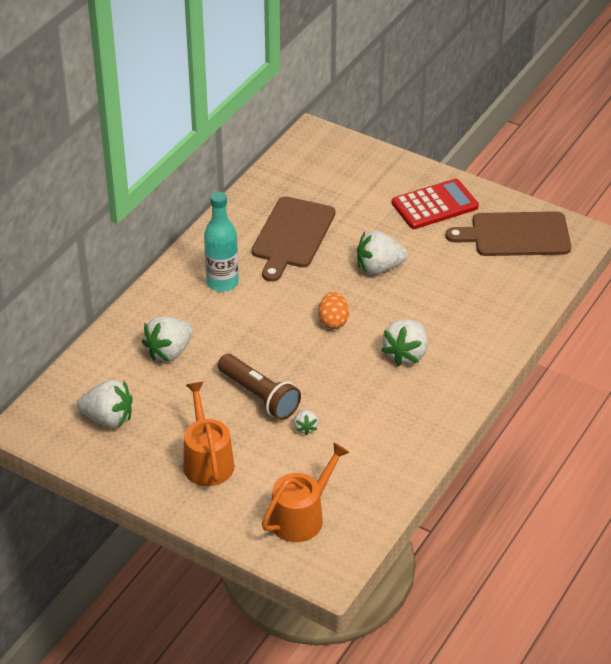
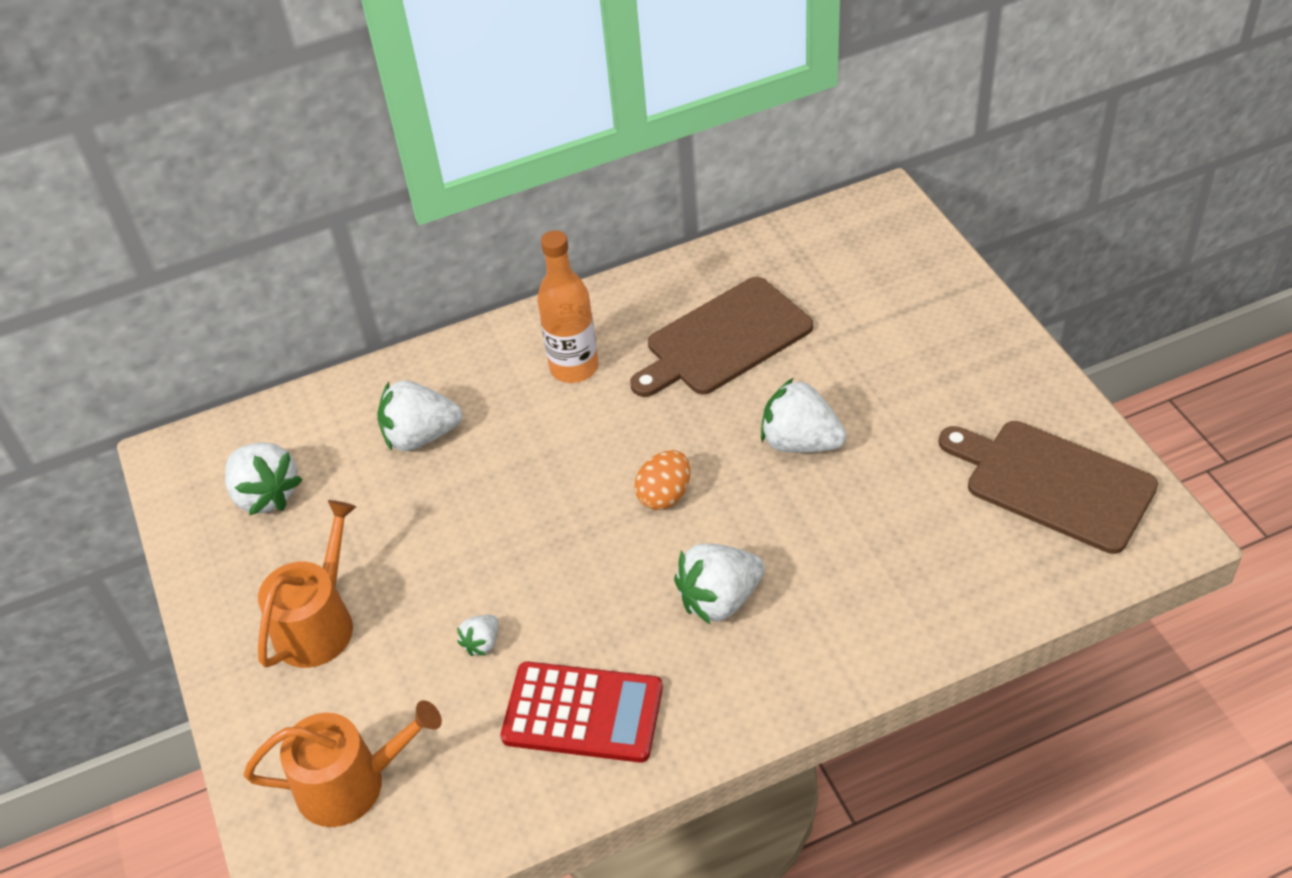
camera: 40 degrees right, 5 degrees up
turquoise bottle [204,192,239,292] -> orange bottle [537,230,598,383]
brown flashlight [218,354,301,420] -> none
red calculator [392,179,479,229] -> red calculator moved to [501,662,663,763]

